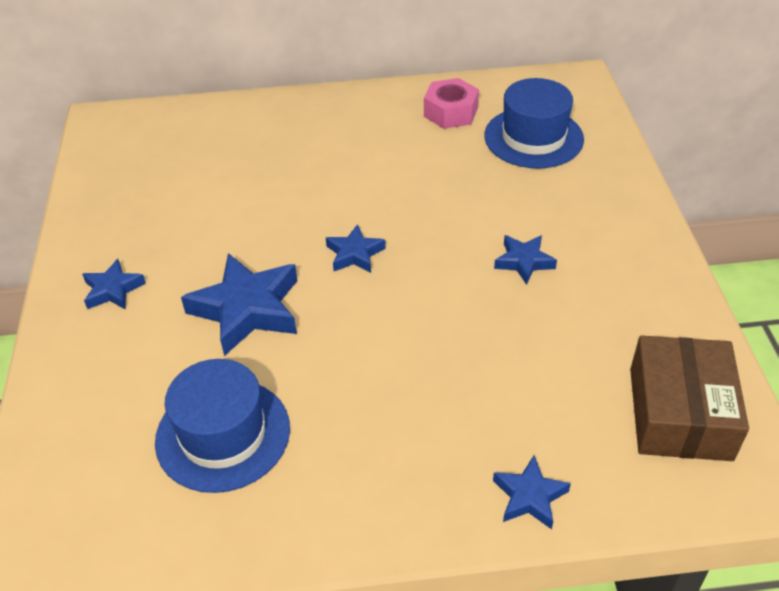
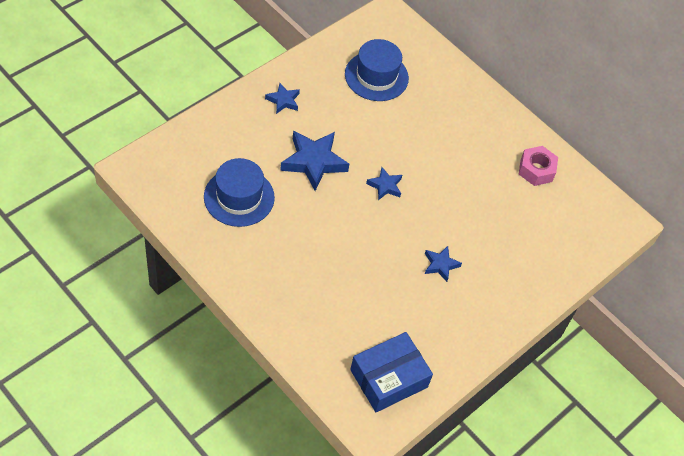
camera: 45 degrees right, 10 degrees up
blue hat [484,78,584,169] -> blue hat moved to [345,39,409,101]
blue star [493,456,571,529] -> none
brown box [630,335,749,461] -> blue box [350,332,433,412]

